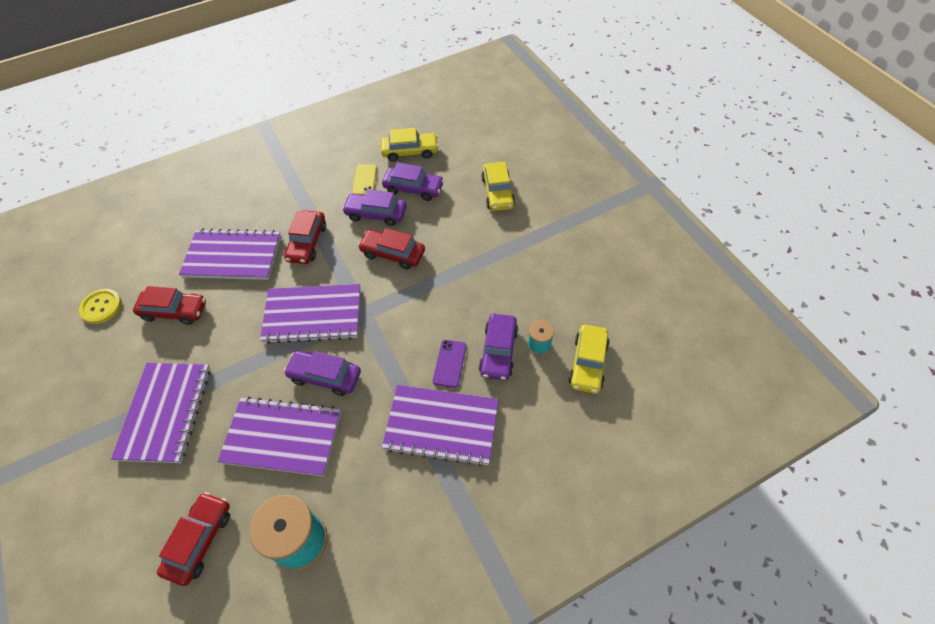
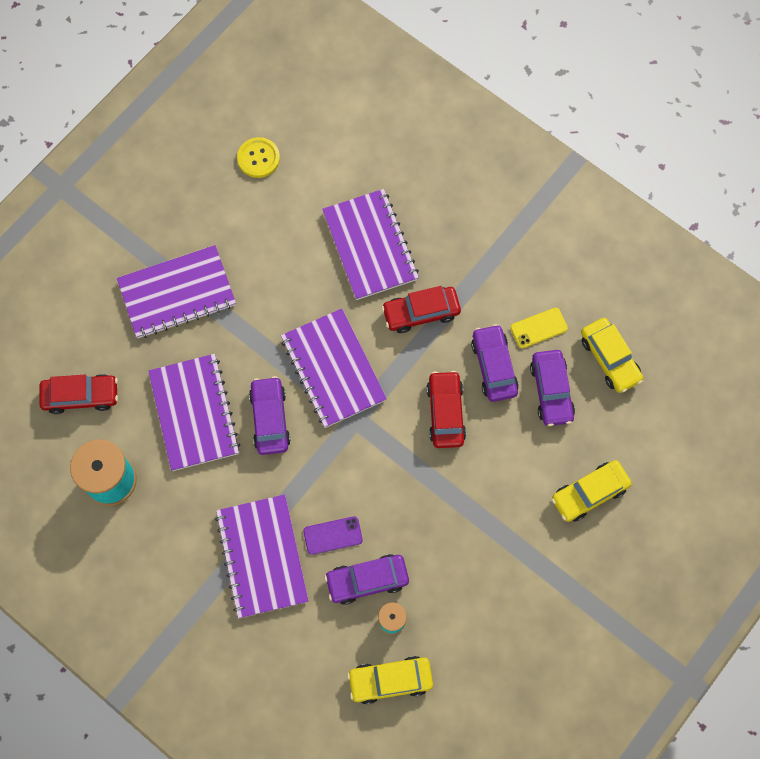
camera: 65 degrees right, 15 degrees up
red car [133,286,206,325] -> none

